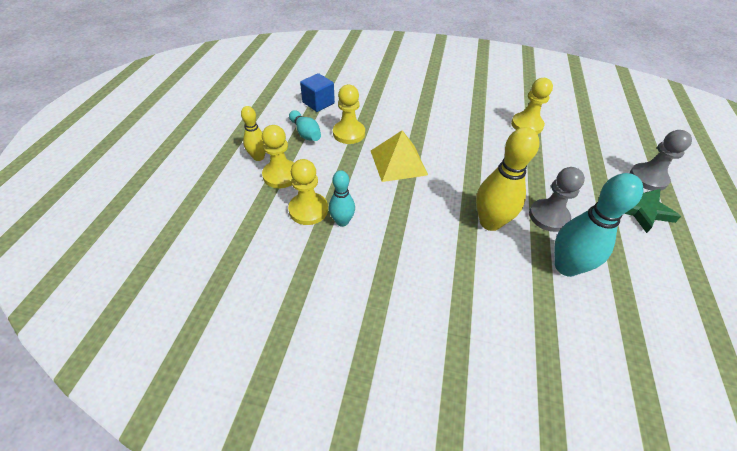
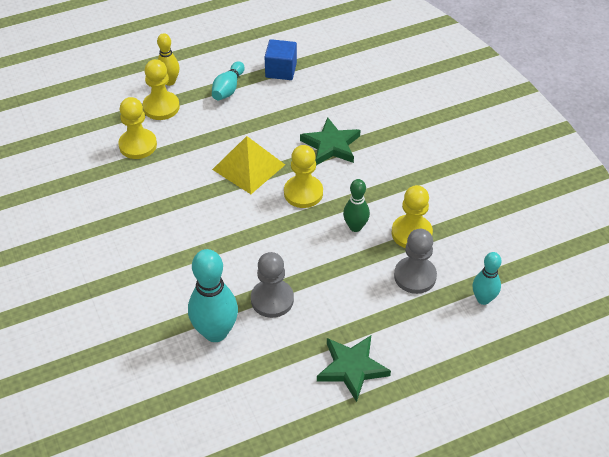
camera: 55 degrees right, 0 degrees up
turquoise bowling pin [329,170,355,227] -> turquoise bowling pin moved to [473,252,501,305]
yellow pawn [333,85,365,144] -> yellow pawn moved to [284,145,323,208]
yellow bowling pin [476,127,539,231] -> none
grey pawn [630,130,692,191] -> grey pawn moved to [394,229,437,294]
none -> green star [300,117,361,165]
none -> green bowling pin [343,179,370,232]

